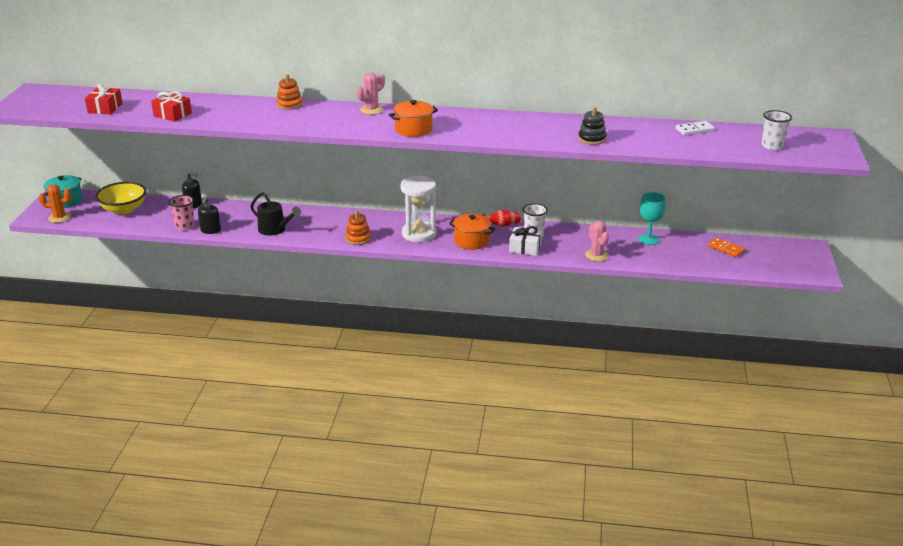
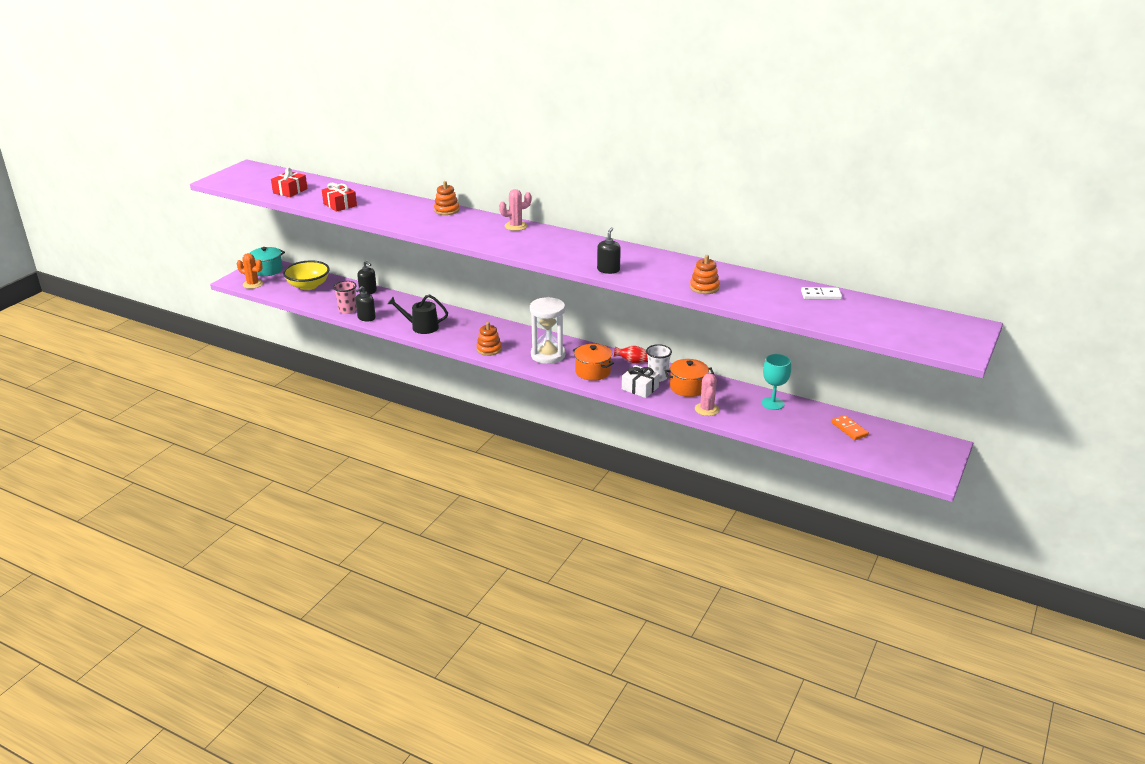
camera: 20 degrees right, 0 degrees up
black watering can [250,192,301,236] -> black watering can turned 135 degrees clockwise [387,295,448,334]
orange pot [389,100,438,137] -> orange pot moved to [665,359,714,397]
black stacking toy [578,107,607,145] -> orange stacking toy [690,255,720,294]
white cup [761,110,792,150] -> none
none -> black soap dispenser [597,228,621,274]

